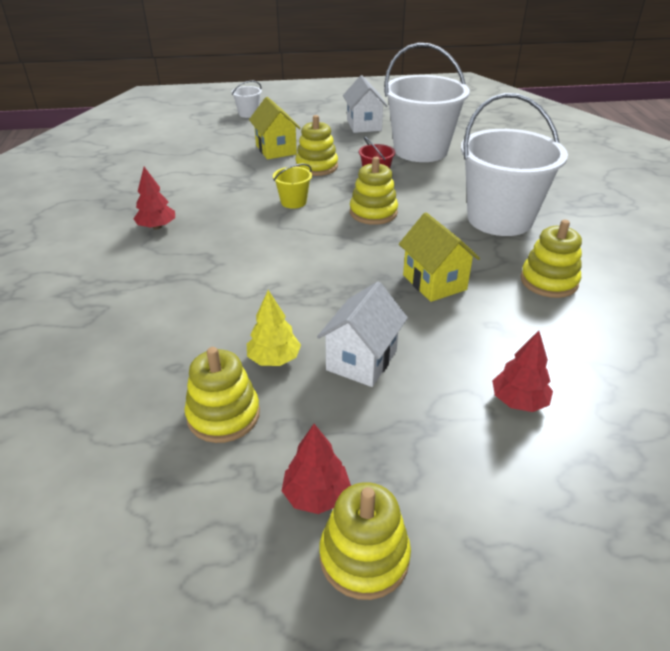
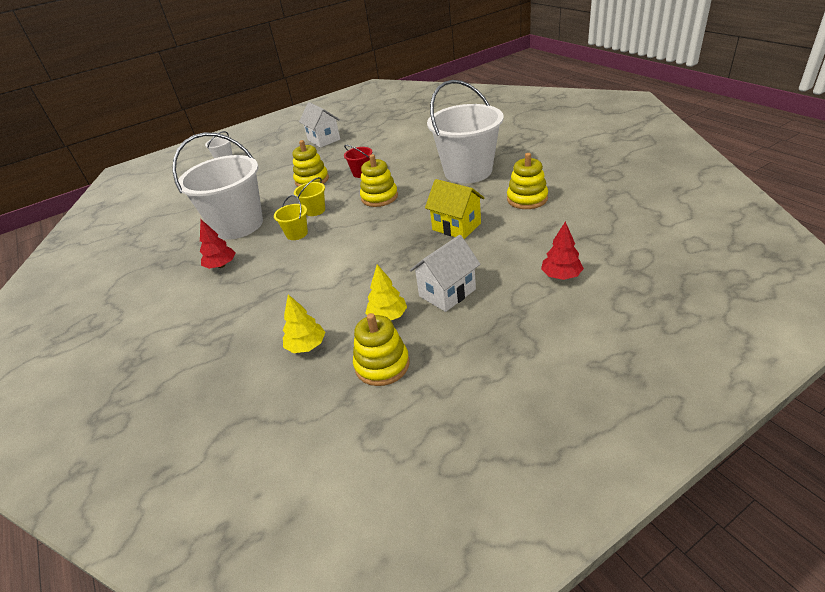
camera: 20 degrees left, 0 degrees up
yellow house [249,97,301,159] -> none
red tree [282,424,351,514] -> none
white house [317,282,408,387] -> white house turned 45 degrees clockwise [409,235,481,312]
yellow stacking toy [319,482,411,600] -> none
white bucket [384,43,470,162] -> white bucket moved to [172,133,263,240]
none -> yellow bucket [274,195,308,240]
none -> yellow tree [283,294,325,353]

